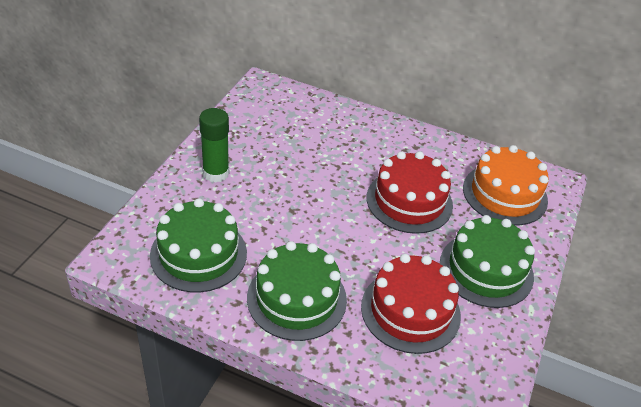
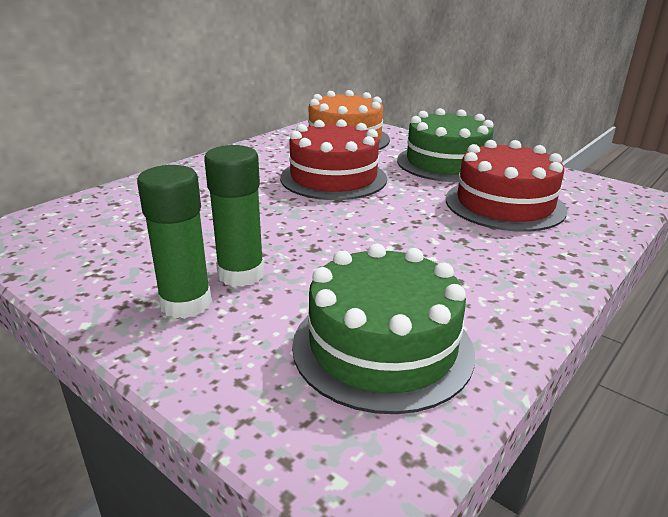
camera: 70 degrees left, 15 degrees down
green cake [247,241,347,341] -> none
none -> green glue stick [204,145,264,287]

